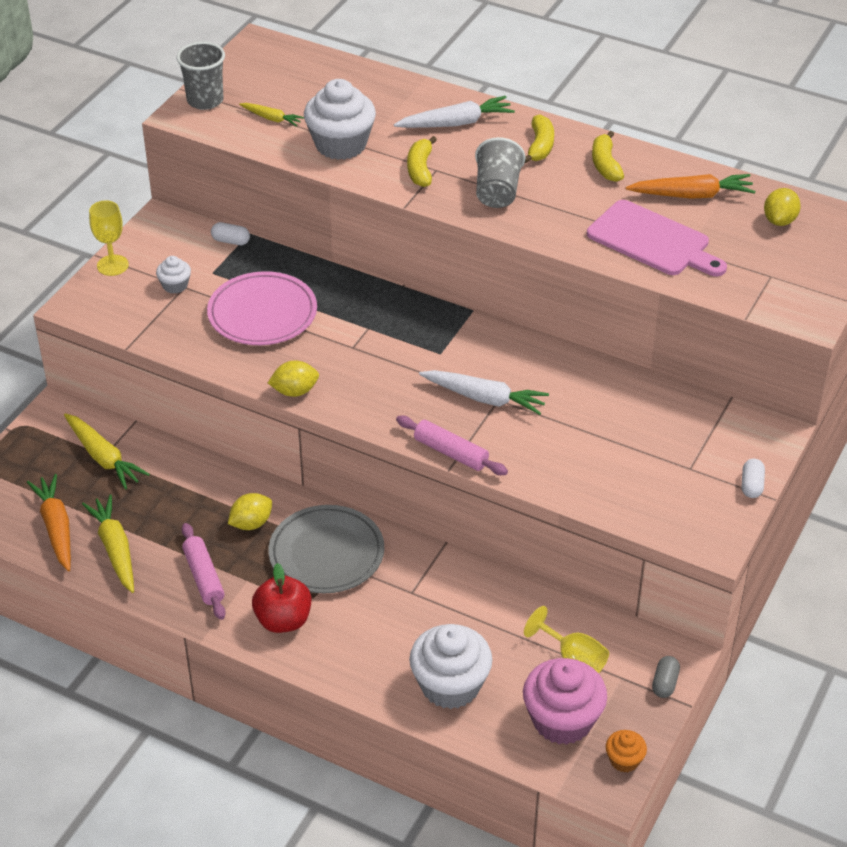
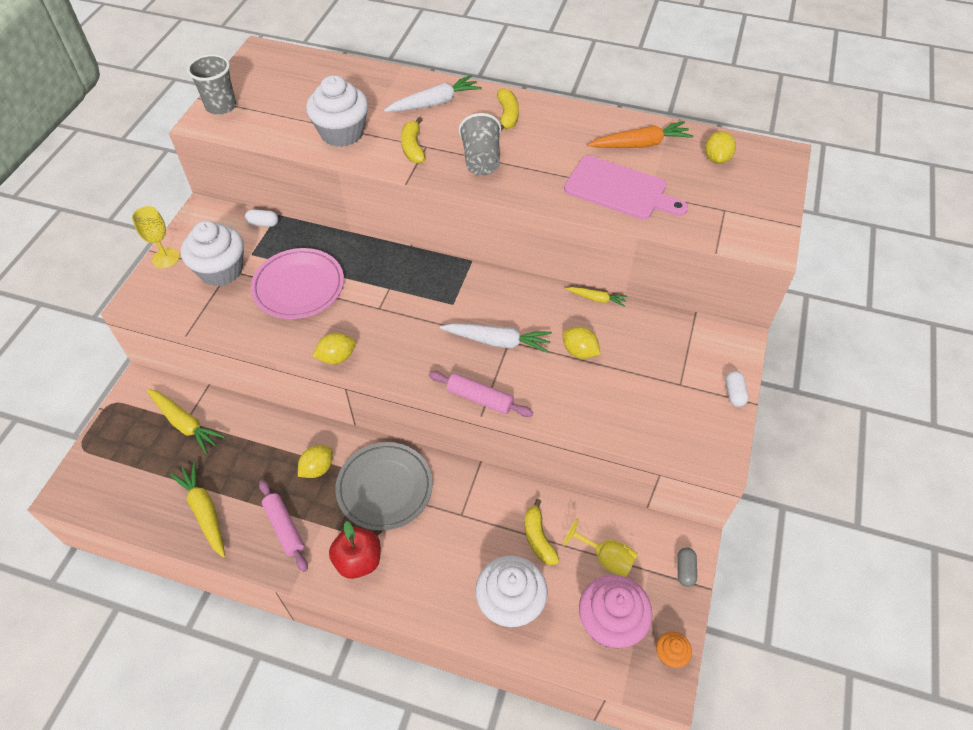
camera: 10 degrees left, 10 degrees up
orange carrot [27,474,71,571] -> none
white cupcake [156,256,191,294] -> white cupcake [181,221,244,286], size x2.07
yellow carrot [239,103,304,127] -> yellow carrot moved to [566,287,627,307]
yellow banana [592,131,624,182] -> yellow banana moved to [525,499,559,565]
none -> yellow lemon [562,326,600,359]

